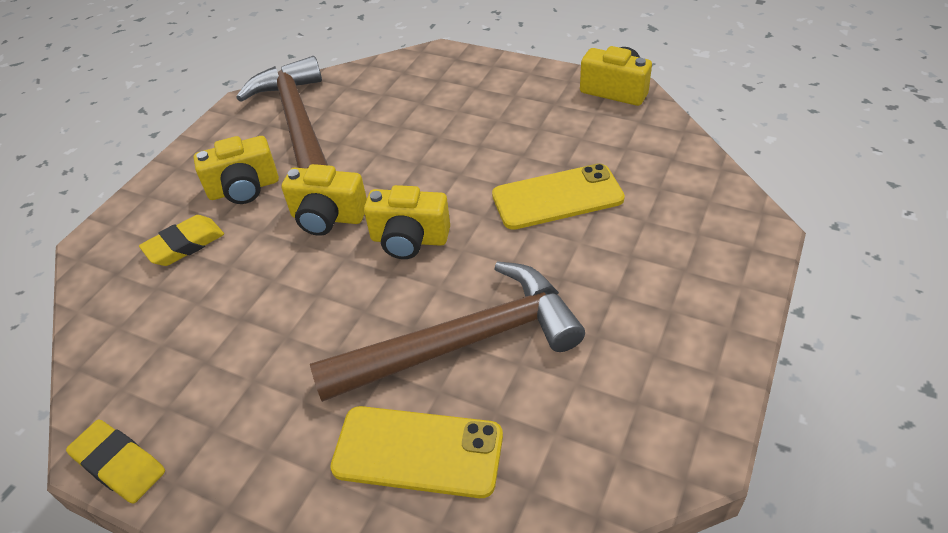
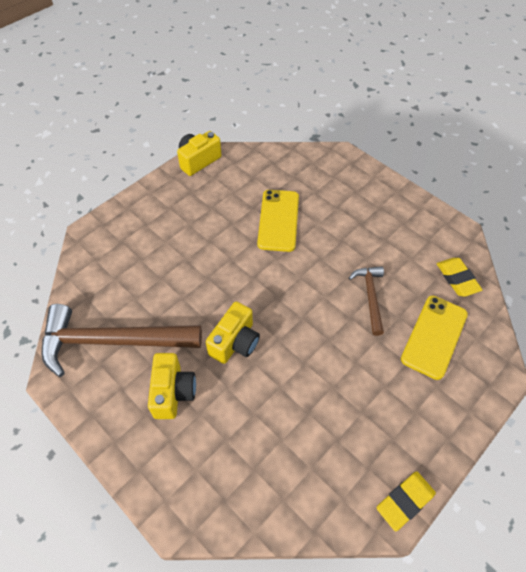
camera: 75 degrees left, 10 degrees up
yellow eraser [139,215,224,266] -> yellow eraser moved to [437,258,482,297]
brown hammer [310,261,585,402] -> brown hammer [349,266,384,336], size x0.52
yellow camera [364,185,450,259] -> none

